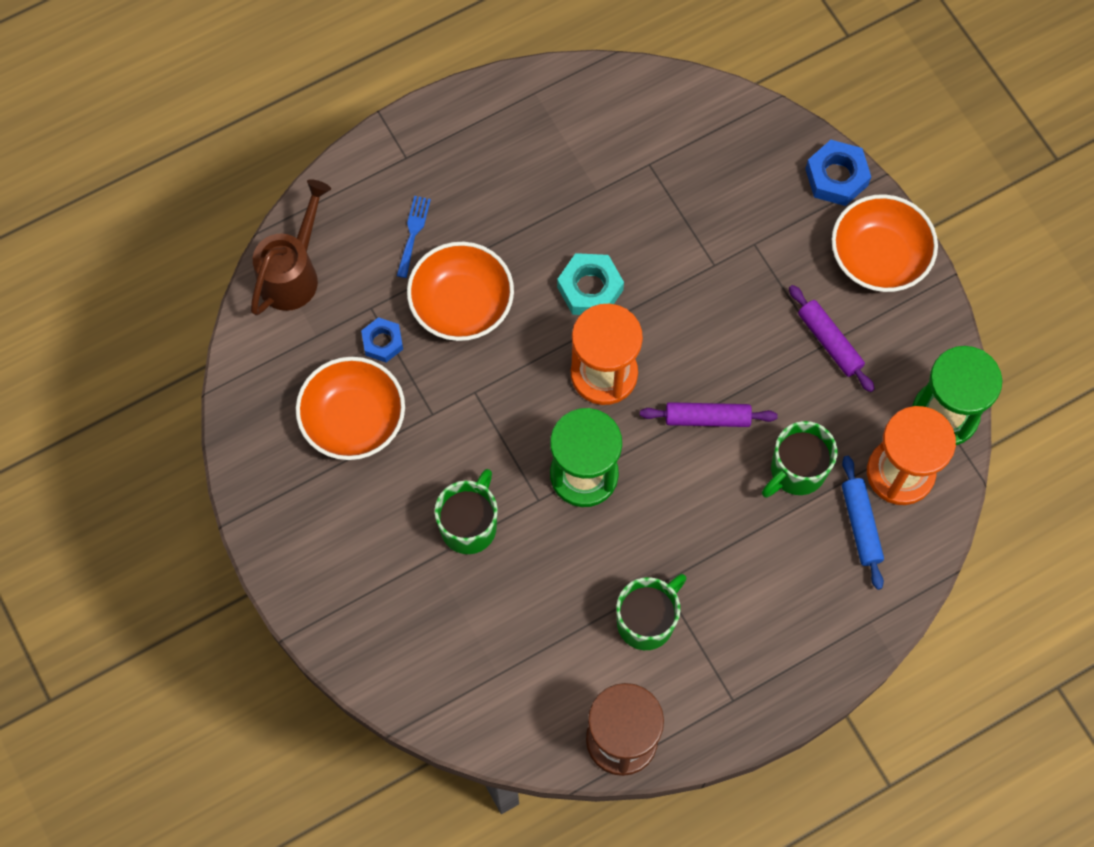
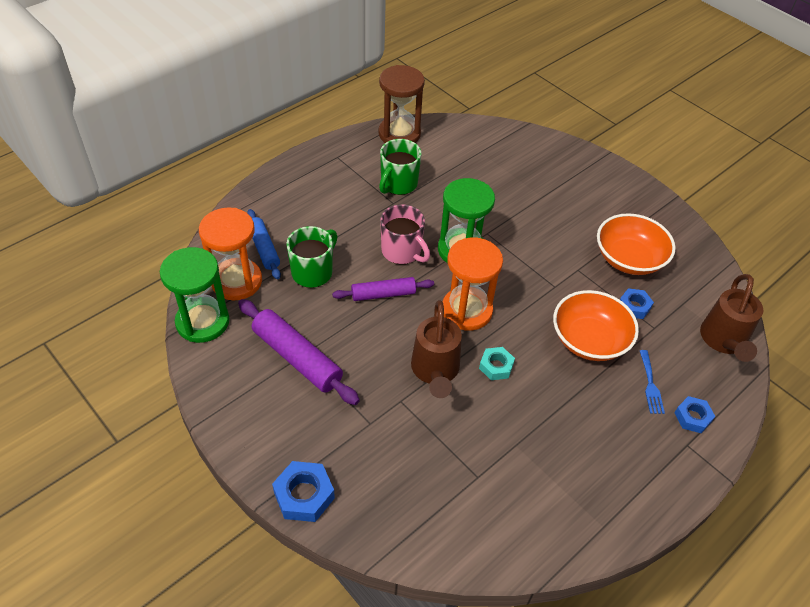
camera: 165 degrees right, 20 degrees down
green mug [435,469,498,554] -> none
turquoise nut [557,253,624,315] -> turquoise nut [479,347,515,380], size x0.66
purple rolling pin [789,285,875,392] -> purple rolling pin [238,299,360,405], size x1.57
orange bowl [832,194,938,292] -> none
none -> pink mug [380,204,430,264]
none -> brown watering can [411,300,462,398]
none -> blue nut [675,396,715,433]

